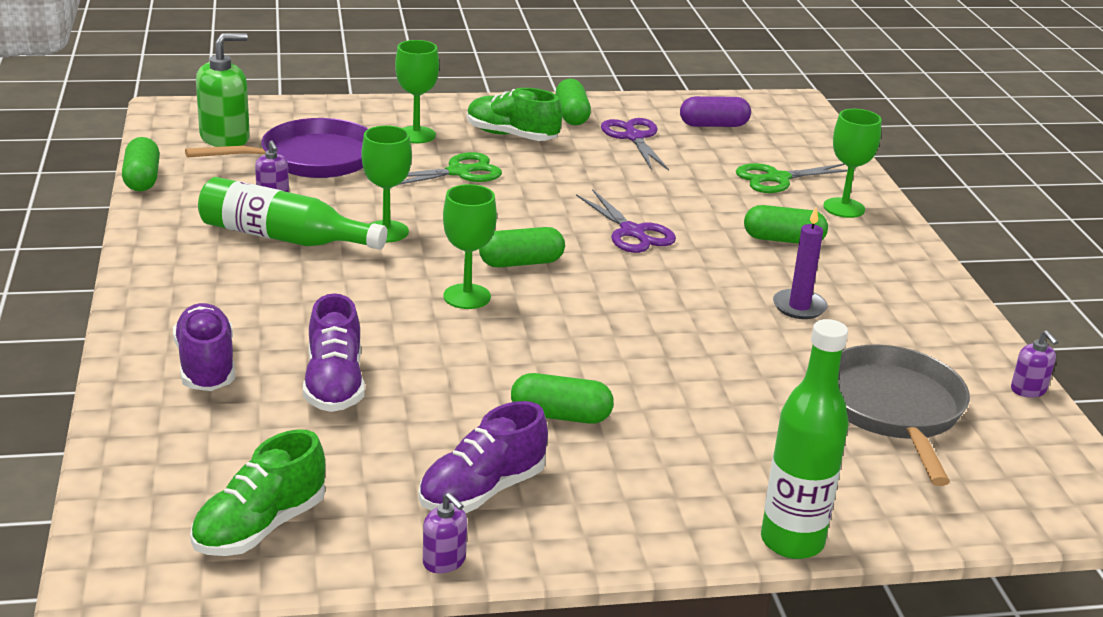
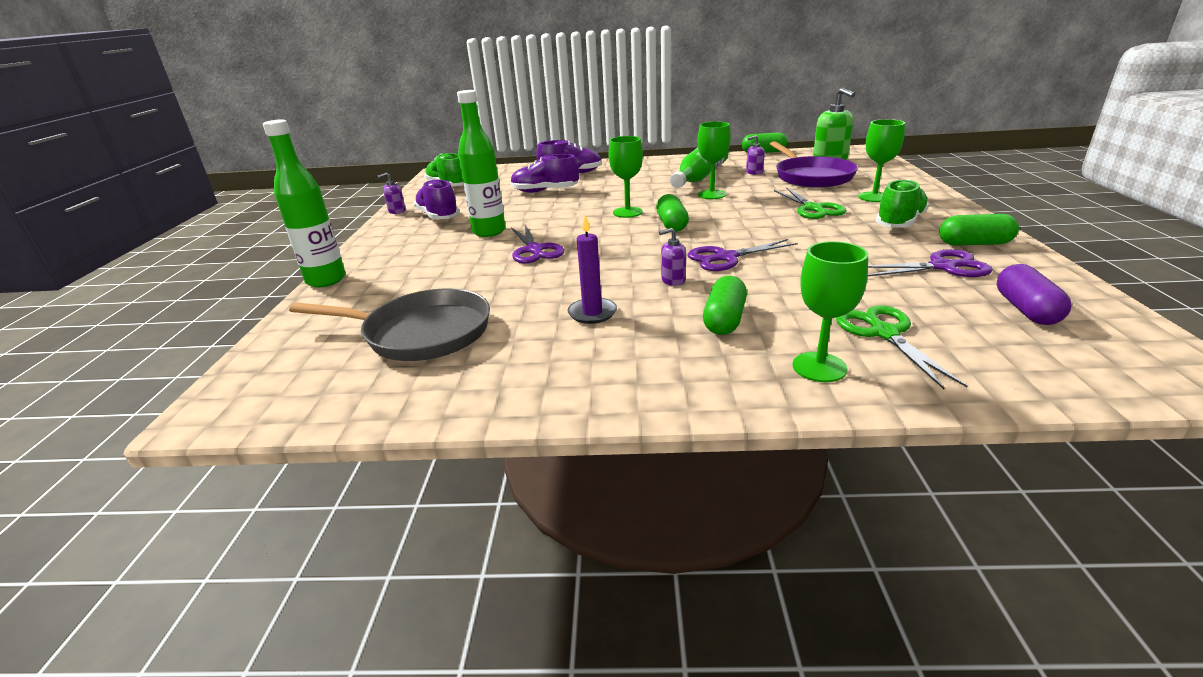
camera: 105 degrees right, 0 degrees up
green capsule [511,373,614,424] -> green bottle [457,90,506,237]
purple soap dispenser [1011,330,1058,398] -> purple soap dispenser moved to [659,228,686,286]
none -> purple scissors [511,225,564,264]

